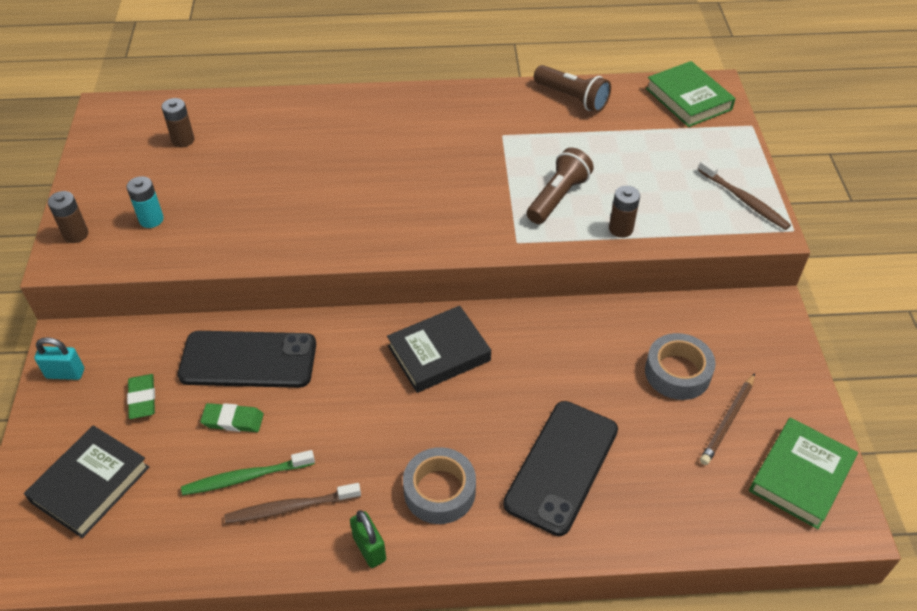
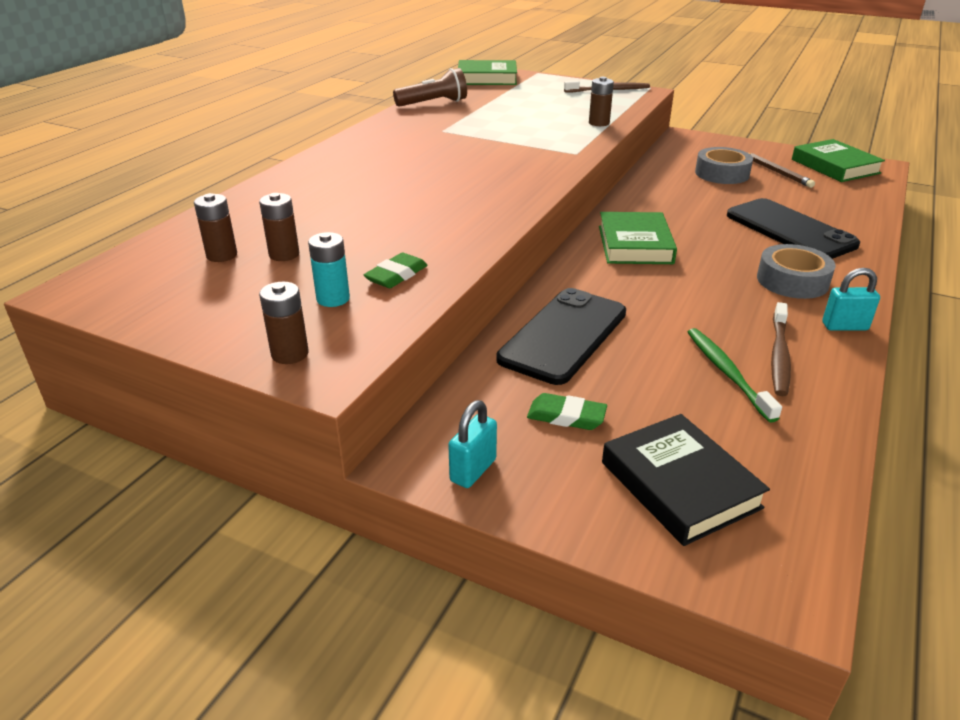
camera: 60 degrees left, 15 degrees down
green toothbrush [181,450,315,495] -> green toothbrush turned 150 degrees clockwise [688,328,782,423]
green eraser [200,403,264,432] -> green eraser moved to [364,252,428,288]
green padlock [350,510,386,568] -> turquoise padlock [822,268,880,331]
black book [387,306,491,393] -> green book [599,212,677,264]
brown flashlight [527,148,594,224] -> none
none -> brown battery [259,193,299,261]

